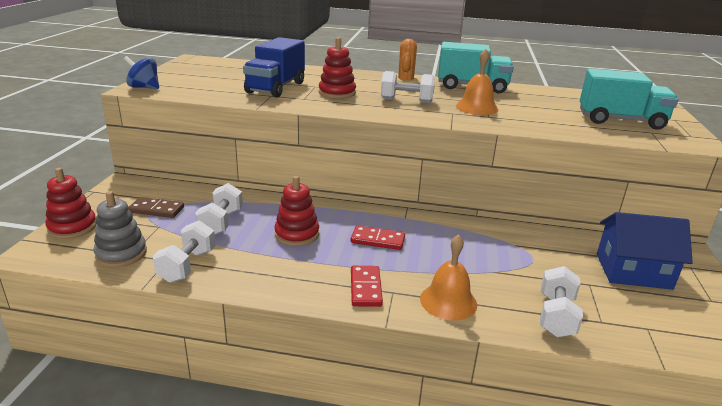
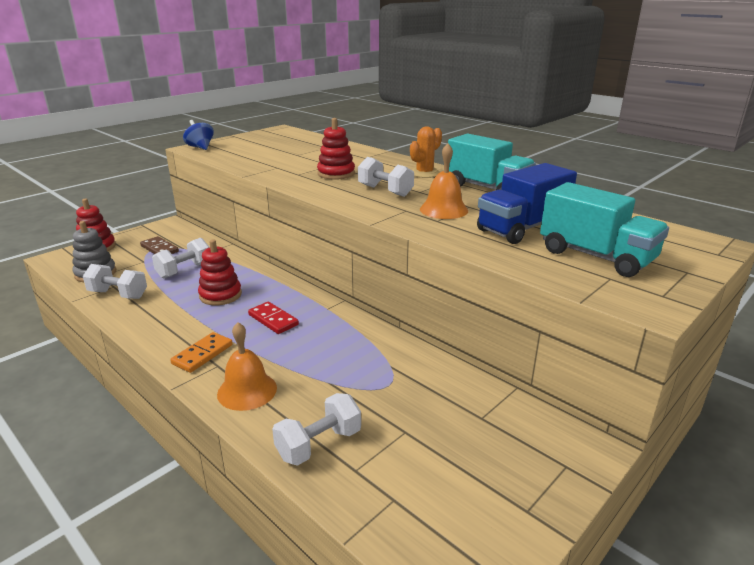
camera: 35 degrees right, 0 degrees up
white dumbbell [153,220,216,283] -> white dumbbell turned 60 degrees clockwise [83,264,147,299]
blue truck [243,37,305,98] -> blue truck moved to [477,163,577,244]
red domino [351,266,383,307] -> orange domino [170,332,233,373]
blue house [597,212,693,290] -> none

